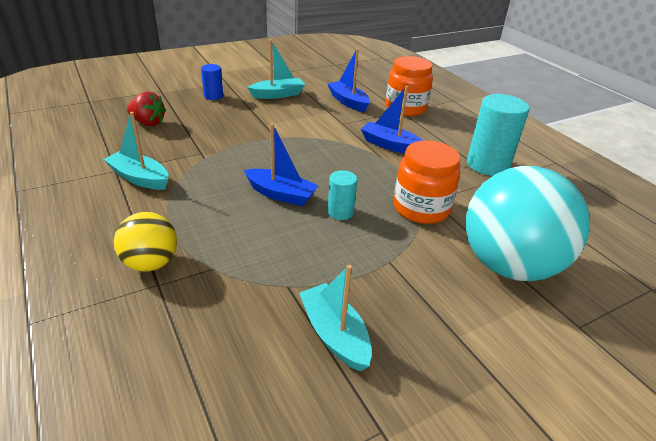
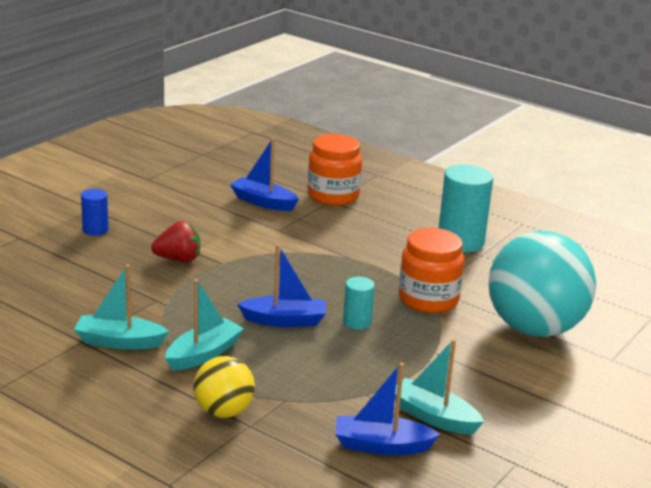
camera: 25 degrees left, 10 degrees down
red strawberry [127,91,166,126] -> red strawberry moved to [151,221,200,262]
turquoise boat [247,40,305,99] -> turquoise boat moved to [165,279,244,371]
blue boat [361,86,423,153] -> blue boat moved to [335,363,440,455]

